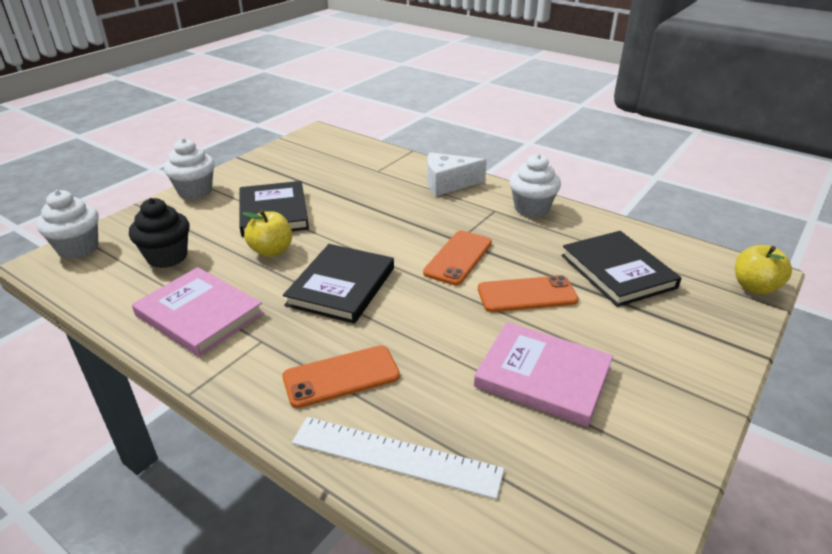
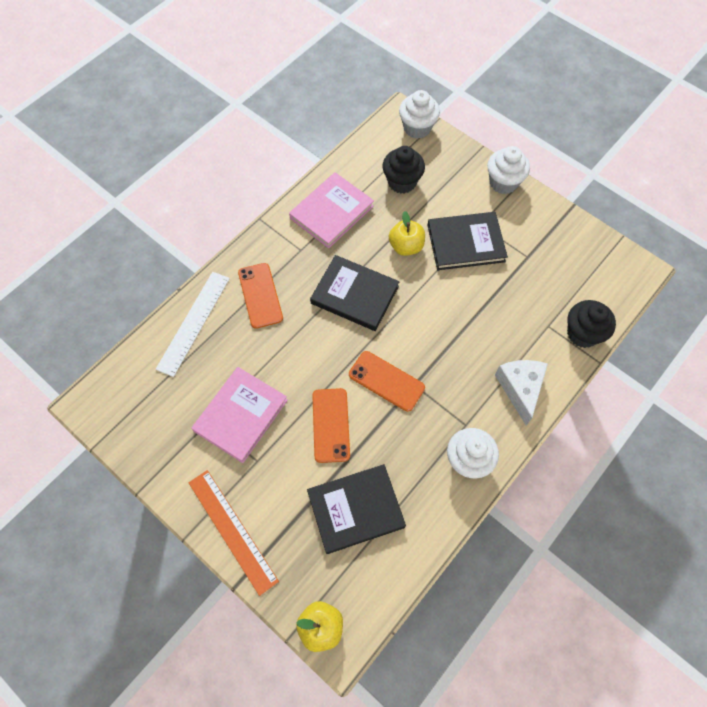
camera: 95 degrees right, 30 degrees up
none -> orange ruler [189,470,279,596]
none -> black cupcake [567,300,616,348]

